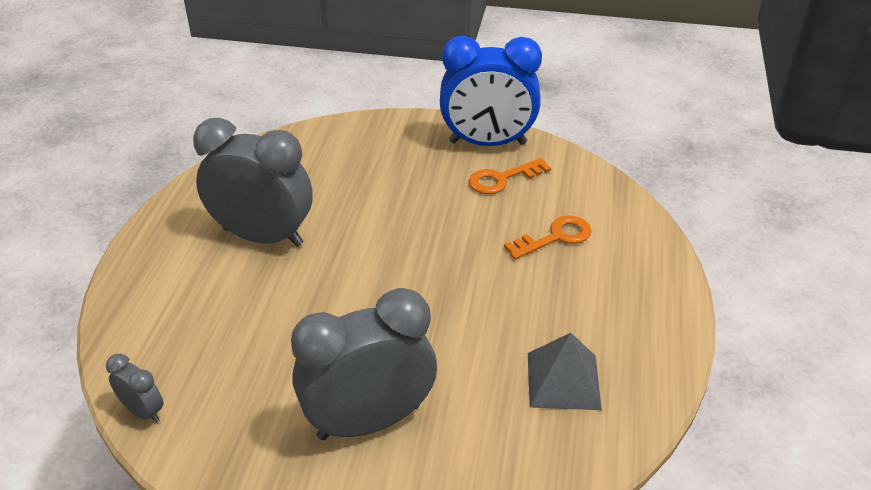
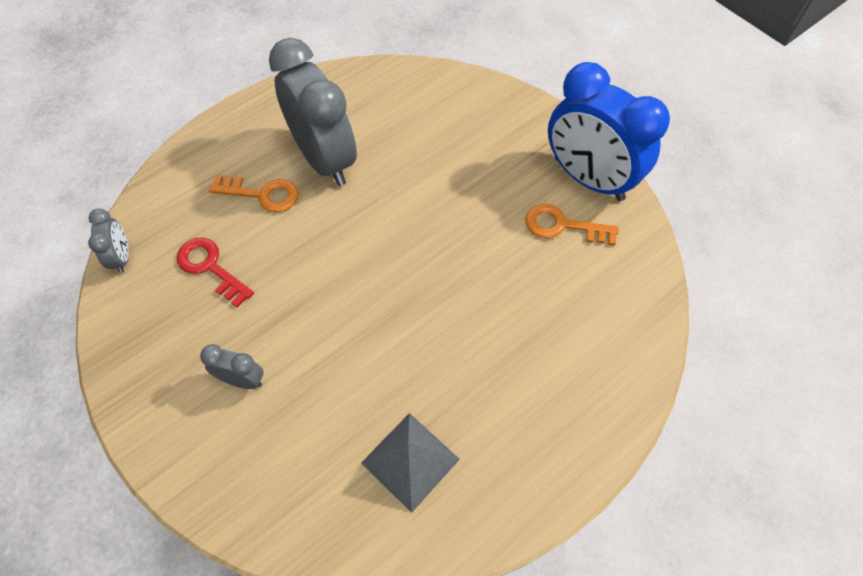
camera: 40 degrees right, 20 degrees up
grey clock [291,288,437,440] -> grey clock [200,344,263,389], size x0.44
orange key [504,215,591,260] -> orange key moved to [209,175,298,212]
none -> red key [177,238,254,307]

